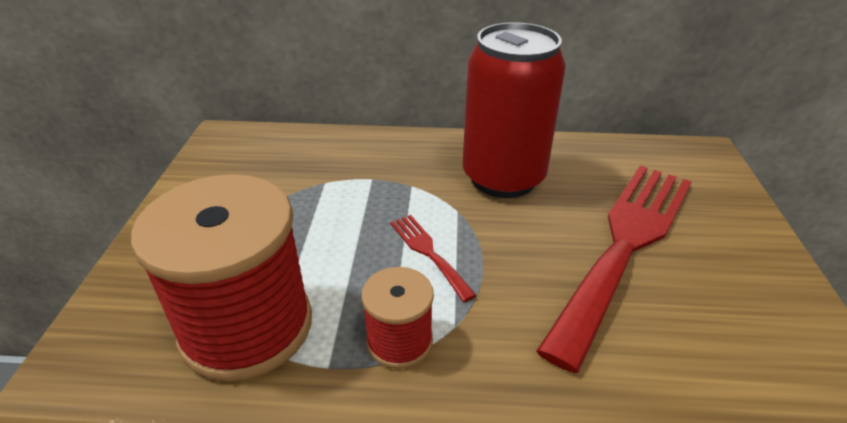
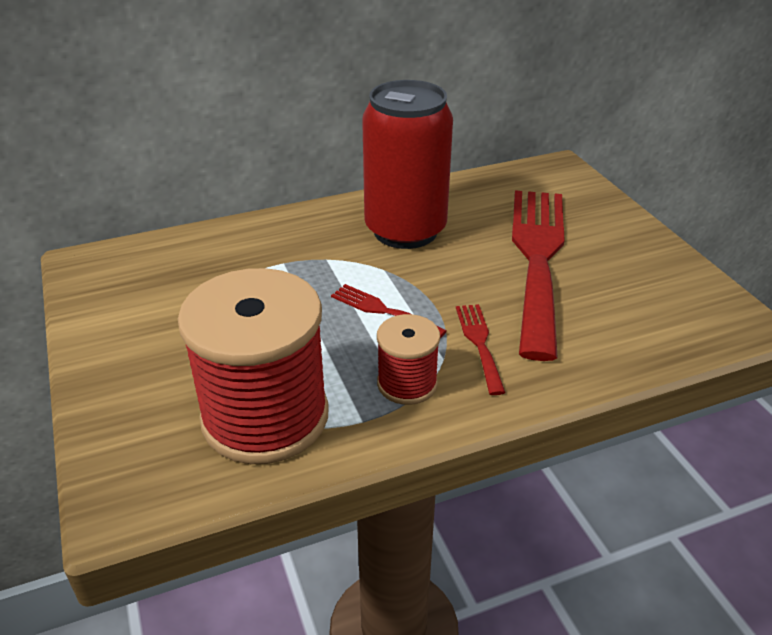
camera: 25 degrees left, 0 degrees up
none -> red fork [456,304,506,395]

